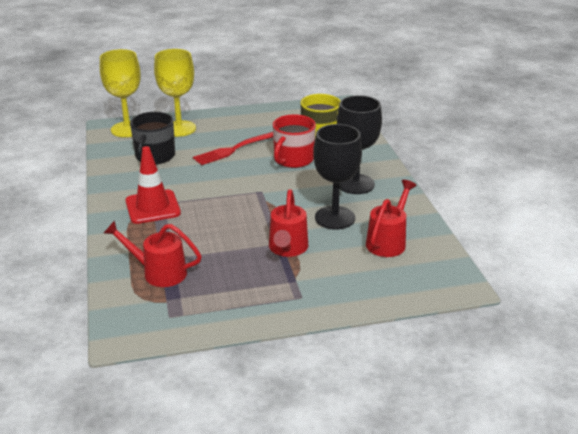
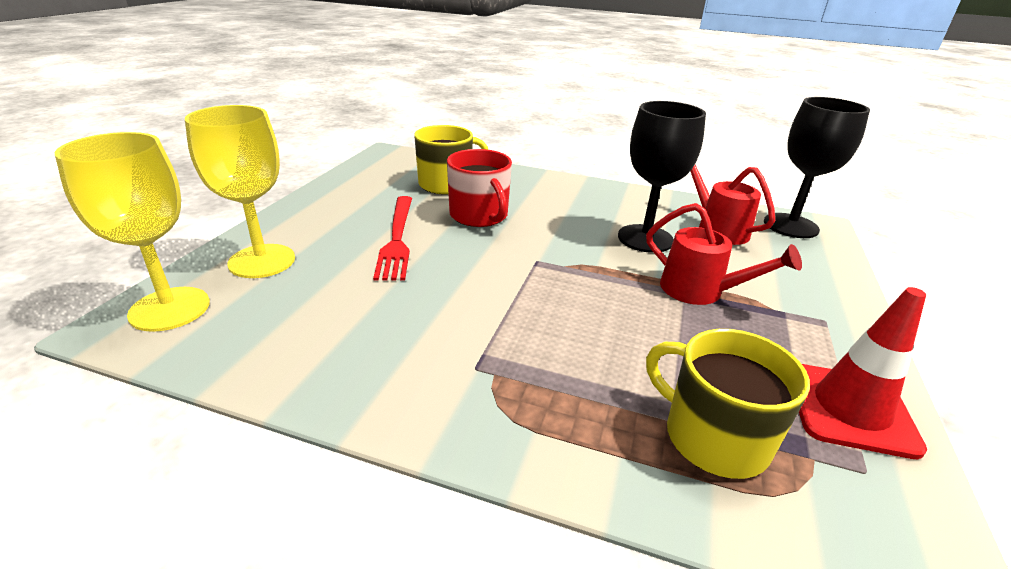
camera: 60 degrees left, 0 degrees up
red watering can [104,220,202,287] -> yellow mug [646,329,810,479]
red traffic cone [125,146,181,224] -> red traffic cone moved to [799,287,927,459]
black mug [130,112,175,165] -> none
black goblet [337,95,382,194] -> black goblet moved to [764,97,870,238]

